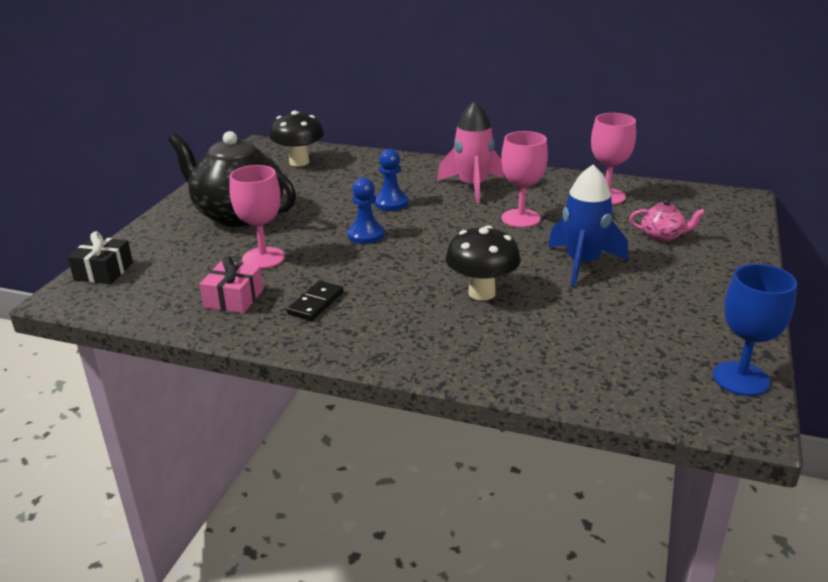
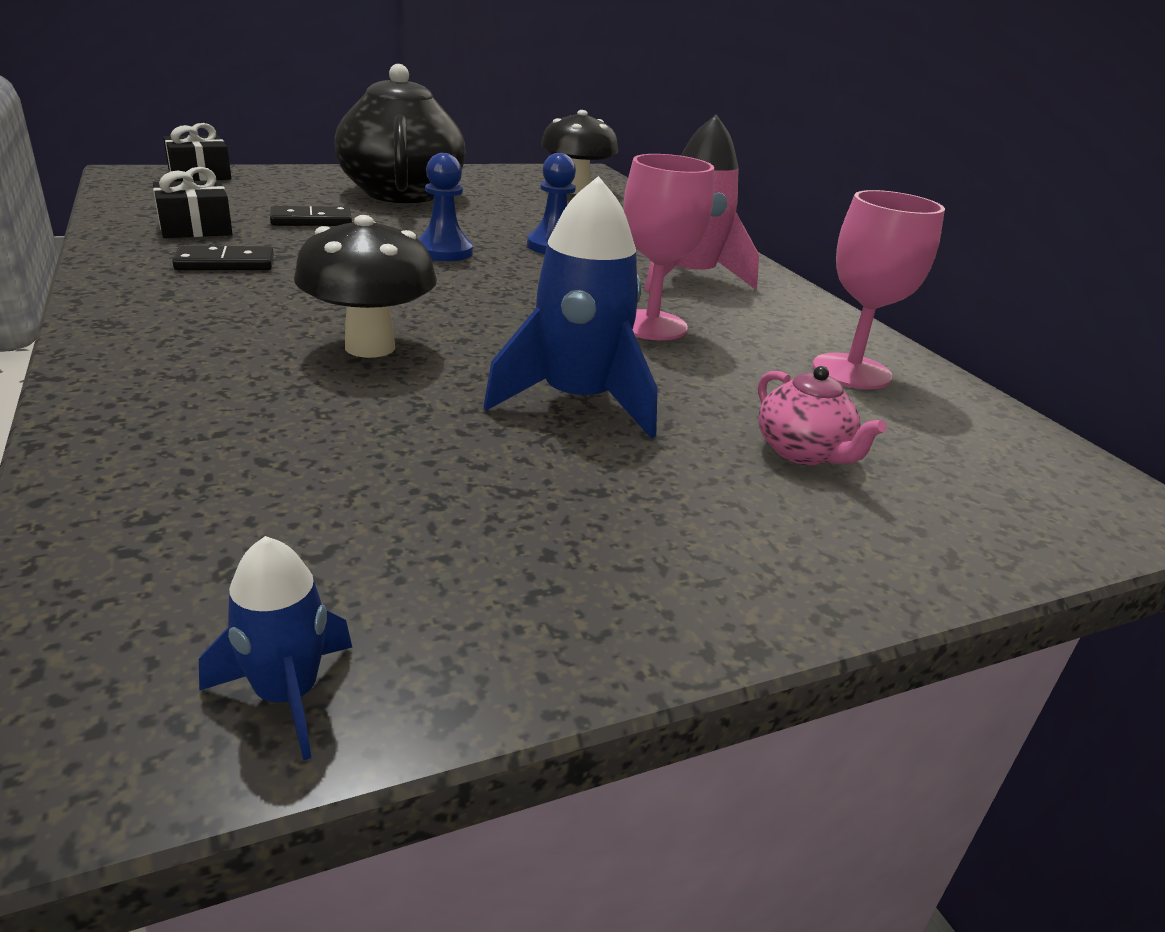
camera: 45 degrees right, 0 degrees up
pink gift [200,256,263,313] -> black gift [153,167,233,238]
pink goblet [229,165,285,269] -> black domino [270,206,352,226]
blue goblet [713,264,797,396] -> blue rocket [199,536,352,761]

